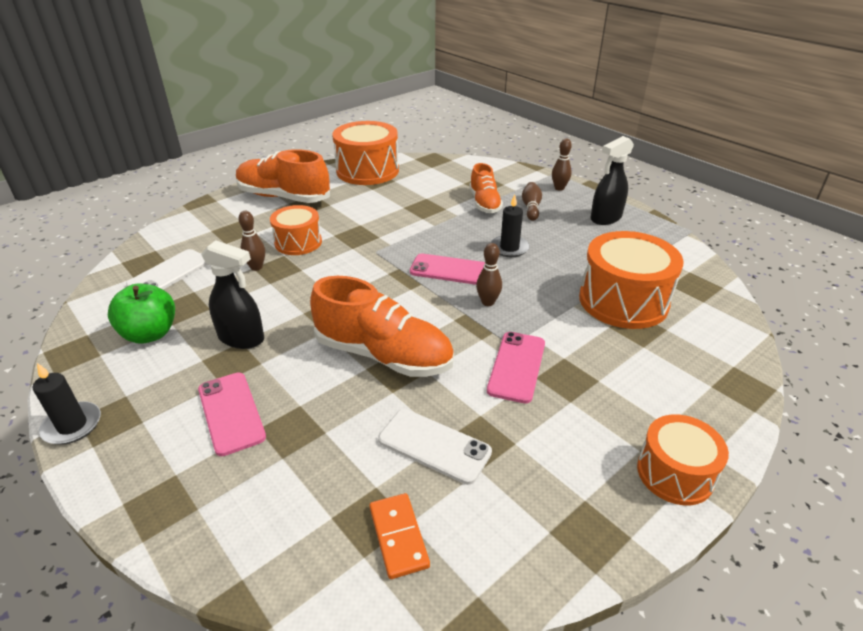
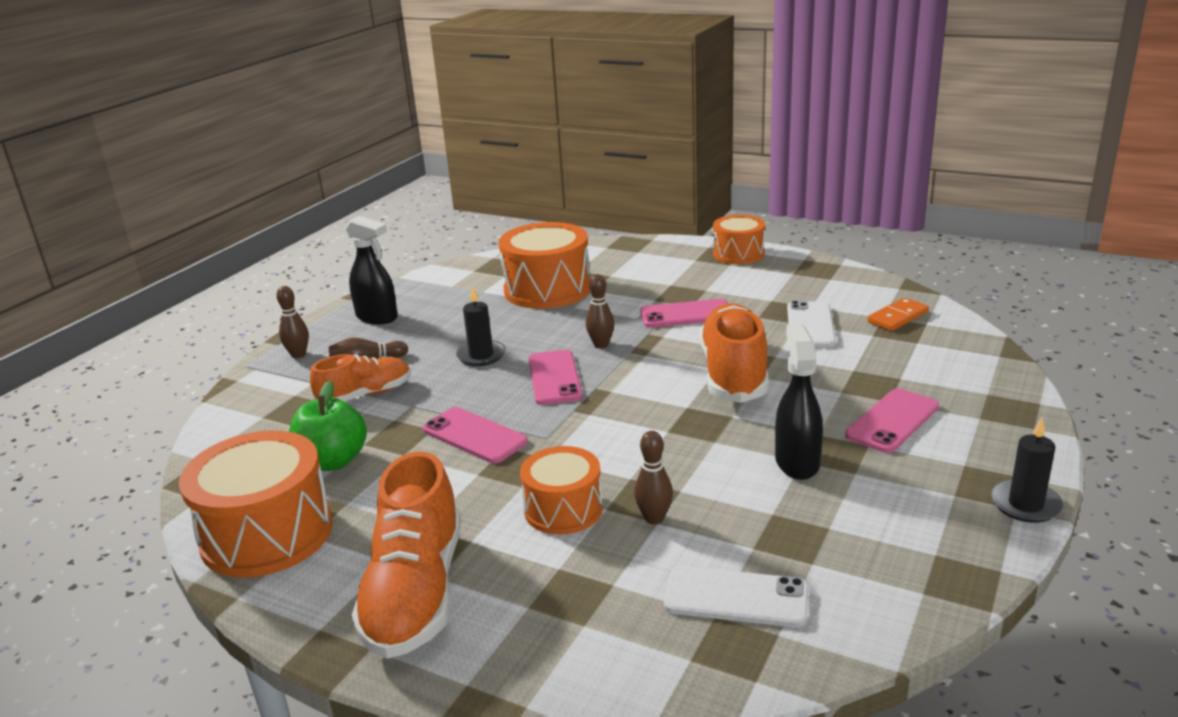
camera: 110 degrees left, 10 degrees down
green apple [108,284,175,343] -> green apple moved to [289,381,367,471]
none -> pink phone [423,407,528,463]

